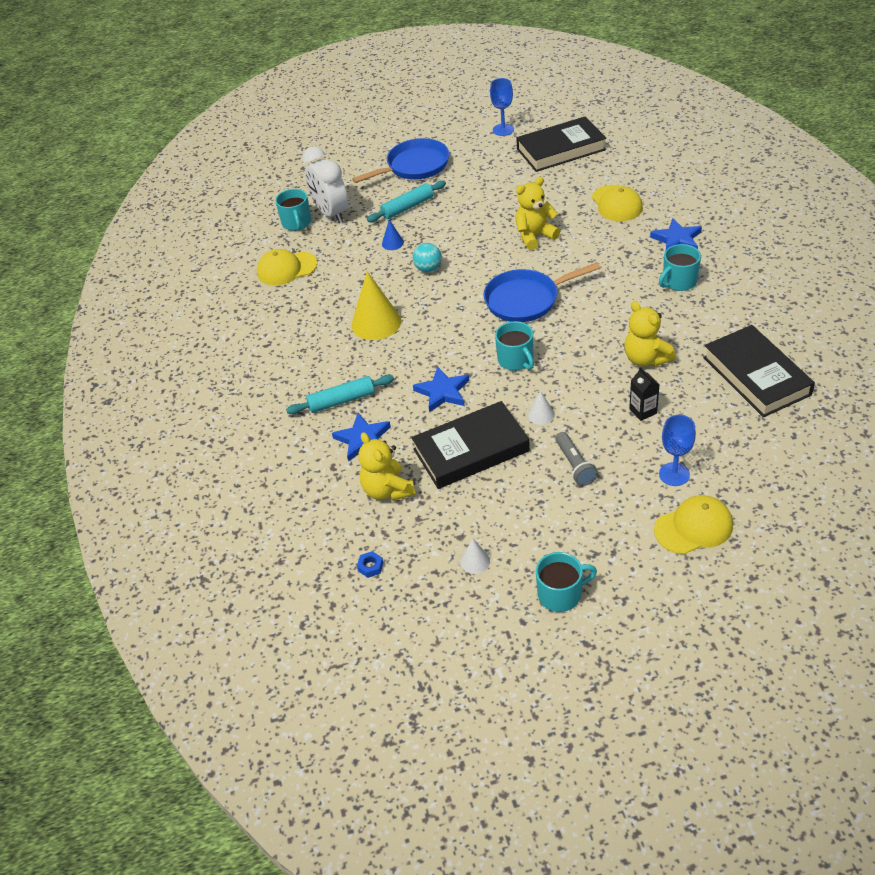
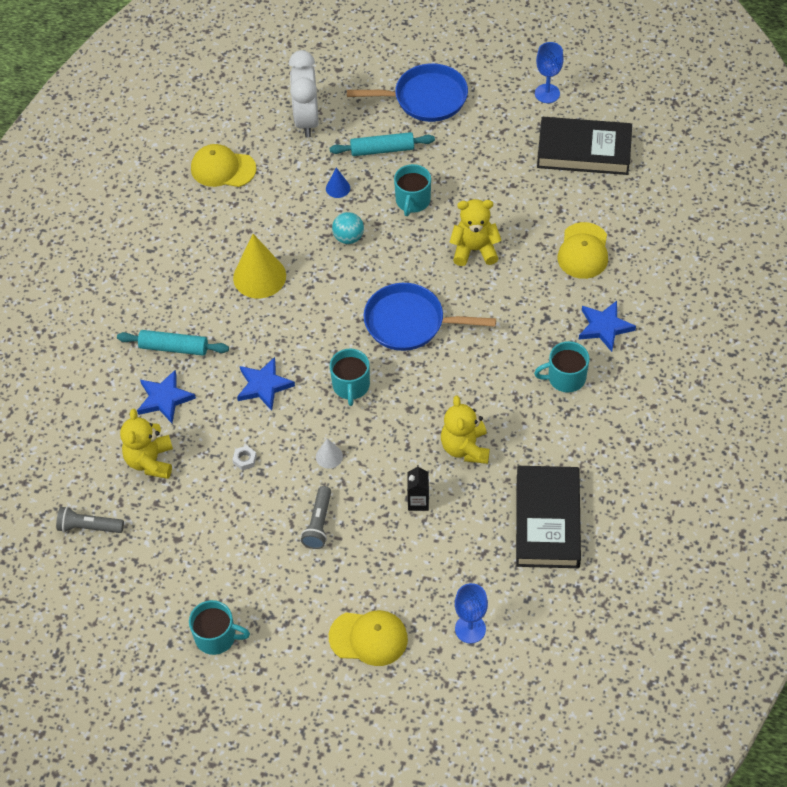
camera: 25 degrees right, 10 degrees up
turquoise mug [275,189,312,231] -> turquoise mug moved to [394,164,431,216]
blue nut [357,551,383,578] -> grey flashlight [56,507,124,533]
black book [411,401,530,489] -> white nut [232,446,257,470]
white cone [461,538,490,574] -> none
blue goblet [659,415,696,486] -> blue goblet moved to [455,583,488,644]

